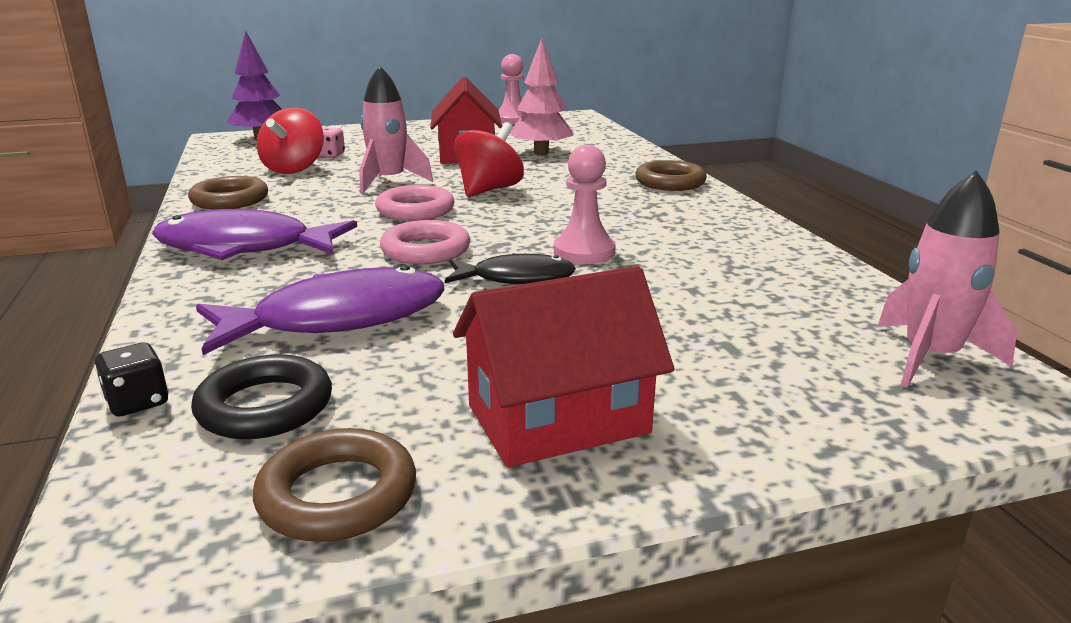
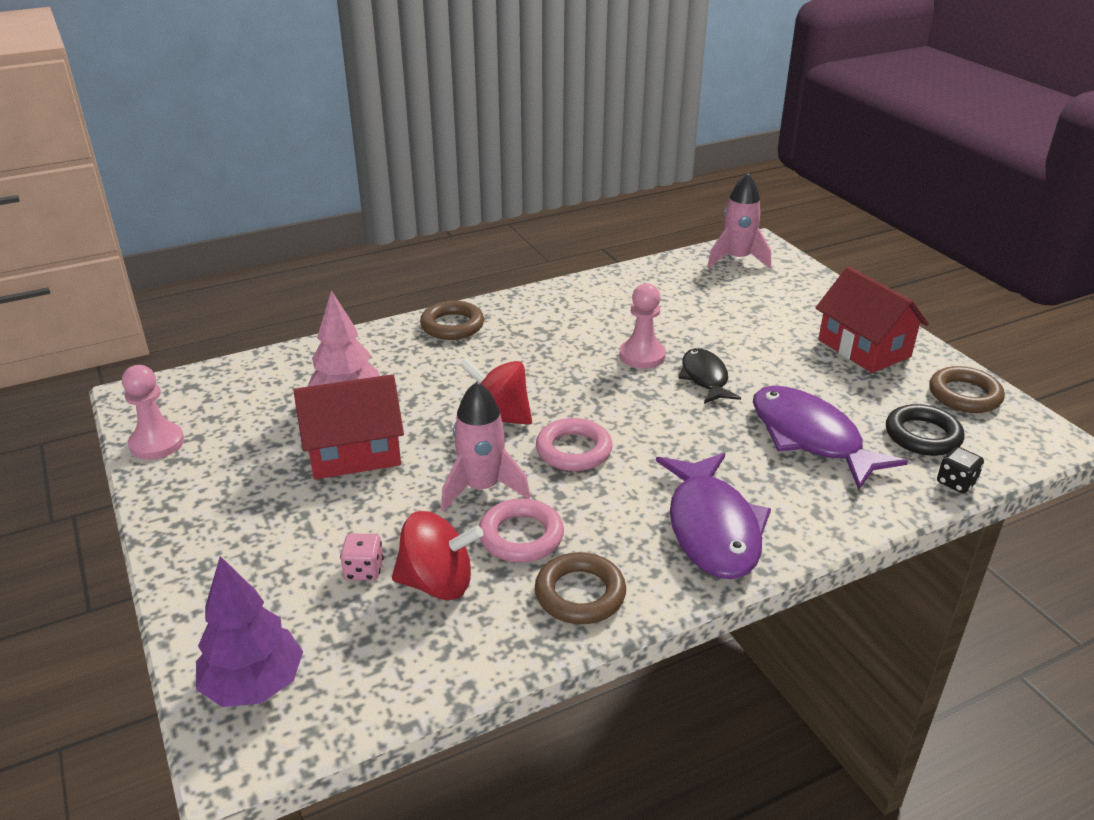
camera: 100 degrees left, 10 degrees up
pink ring [380,220,470,264] -> pink ring moved to [479,498,564,563]

